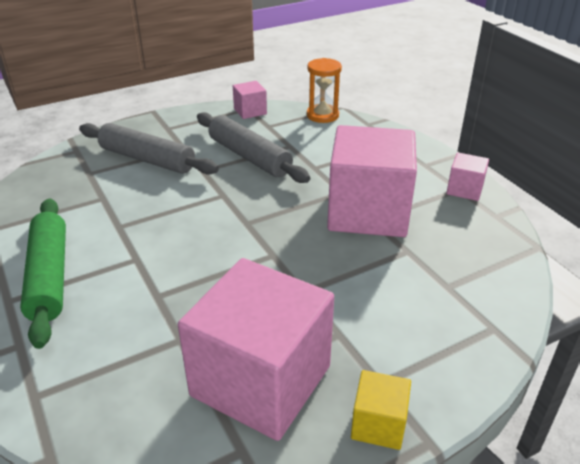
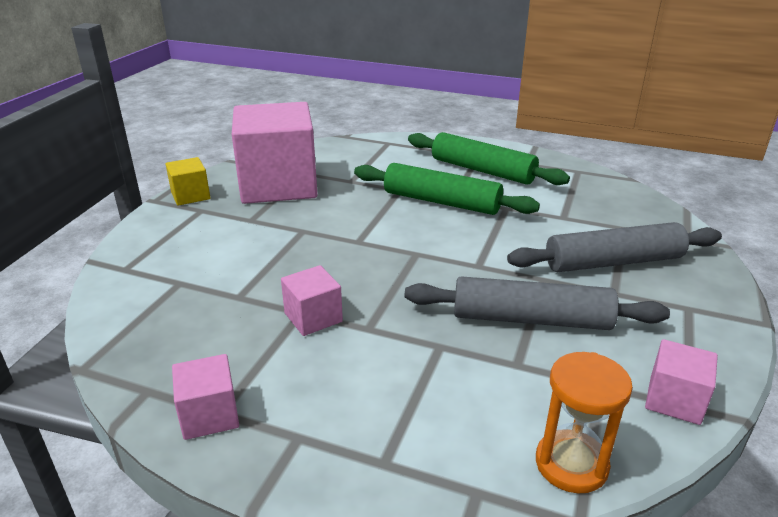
camera: 140 degrees right, 5 degrees down
pink cube [327,125,417,237] -> pink cube [281,265,343,336], size x0.44
none -> green rolling pin [354,163,540,215]

